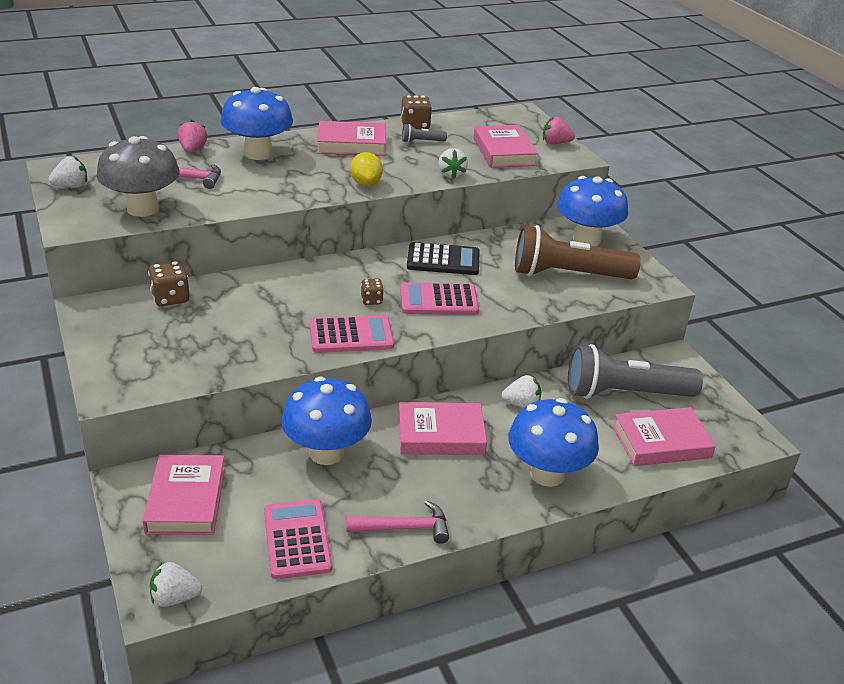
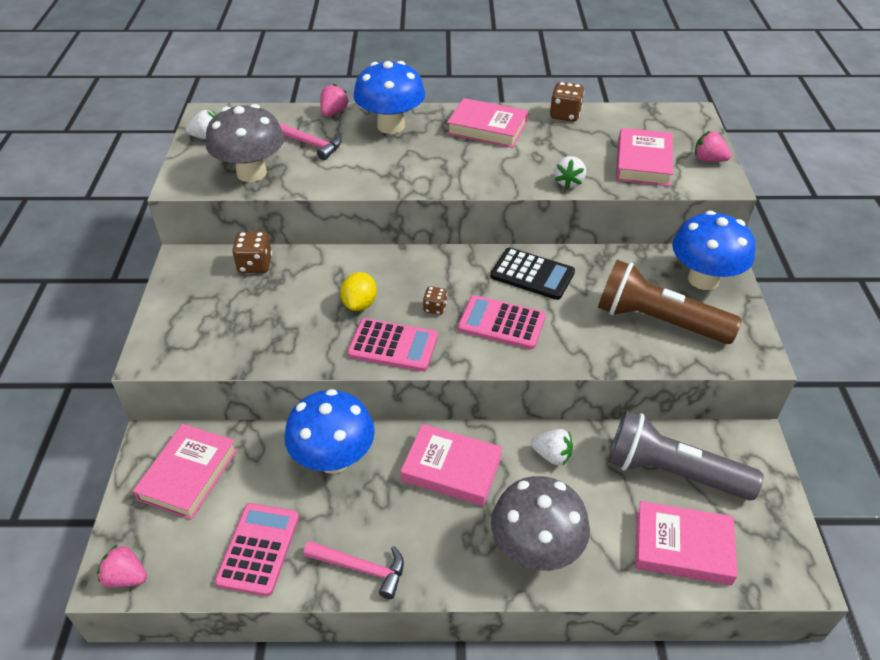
camera: 25 degrees right, 10 degrees up
white strawberry [150,562,202,607] -> pink strawberry [97,544,147,587]
yellow lemon [350,152,383,186] -> yellow lemon moved to [340,272,377,311]
grey flashlight [402,124,447,143] -> none
blue mushroom [508,398,599,487] -> grey mushroom [491,476,590,571]

